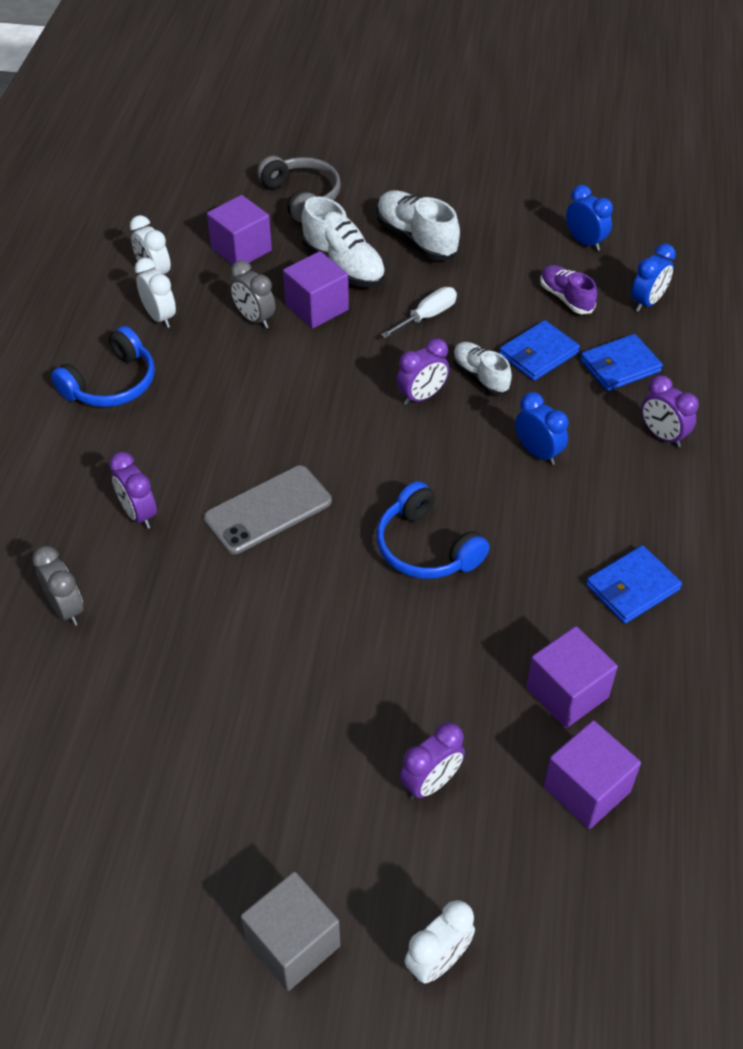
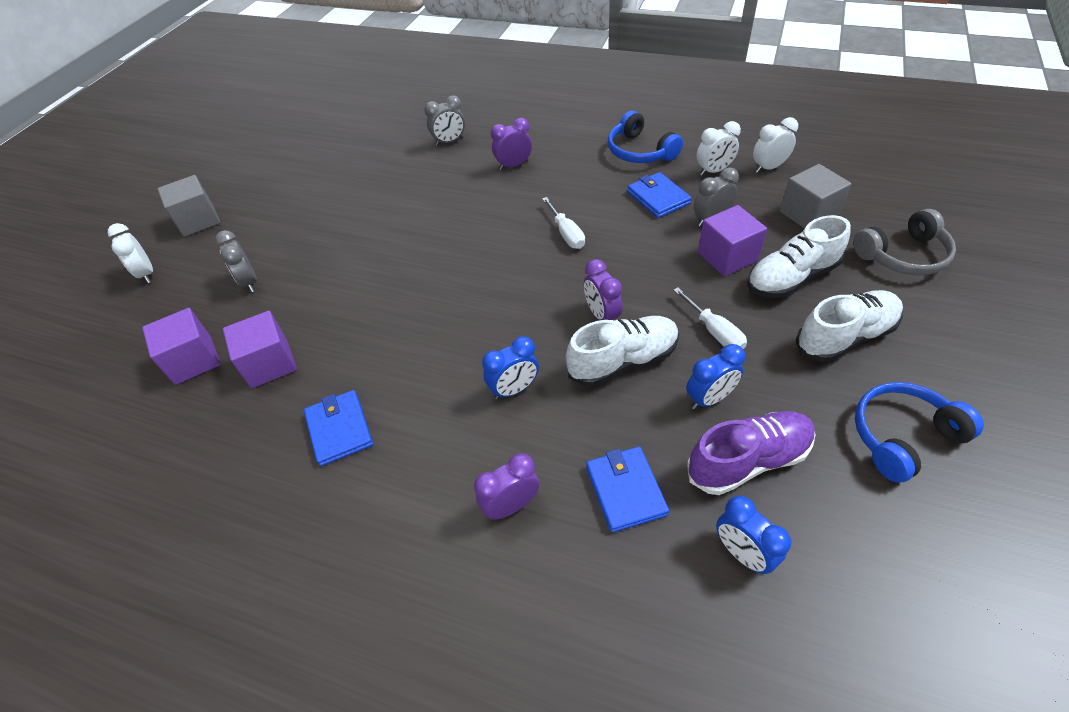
camera: 105 degrees right, 0 degrees up
grey phone [204,465,332,554] -> none
purple cube [207,195,272,265] -> grey cube [780,164,851,229]
blue headphones [376,481,490,579] -> blue headphones moved to [855,382,984,483]
purple clock [400,722,465,800] -> grey clock [215,230,257,292]
white shoe [453,342,512,395] -> white shoe [566,316,679,387], size x1.57
blue wallet [499,320,580,381] -> blue wallet moved to [627,172,692,218]
purple shoe [540,265,597,314] -> purple shoe [687,411,816,495], size x1.57
blue clock [566,185,613,251] -> blue clock moved to [686,344,745,409]
none -> white screwdriver [542,197,585,249]

